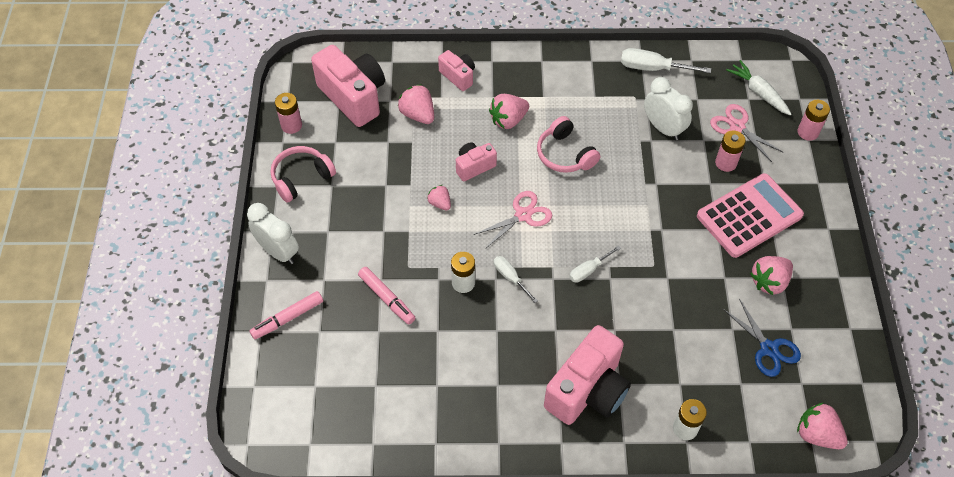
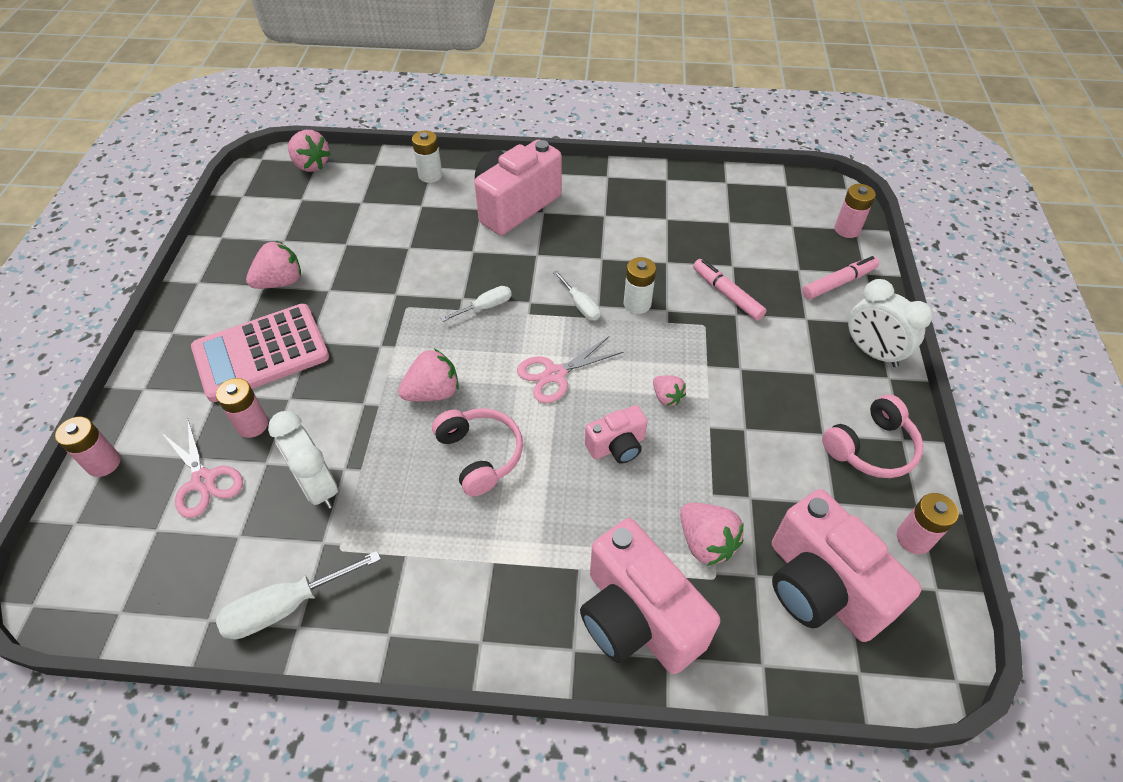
camera: 175 degrees left, 5 degrees down
pink camera [438,50,475,91] -> pink camera [580,518,720,674], size x1.93
pink strawberry [489,94,529,129] -> pink strawberry moved to [398,349,459,401]
white screwdriver [621,48,711,73] -> white screwdriver turned 135 degrees clockwise [216,551,381,639]
blue scissors [723,299,801,377] -> none
white carrot [726,60,792,116] -> none
none -> pink battery [834,184,876,238]

